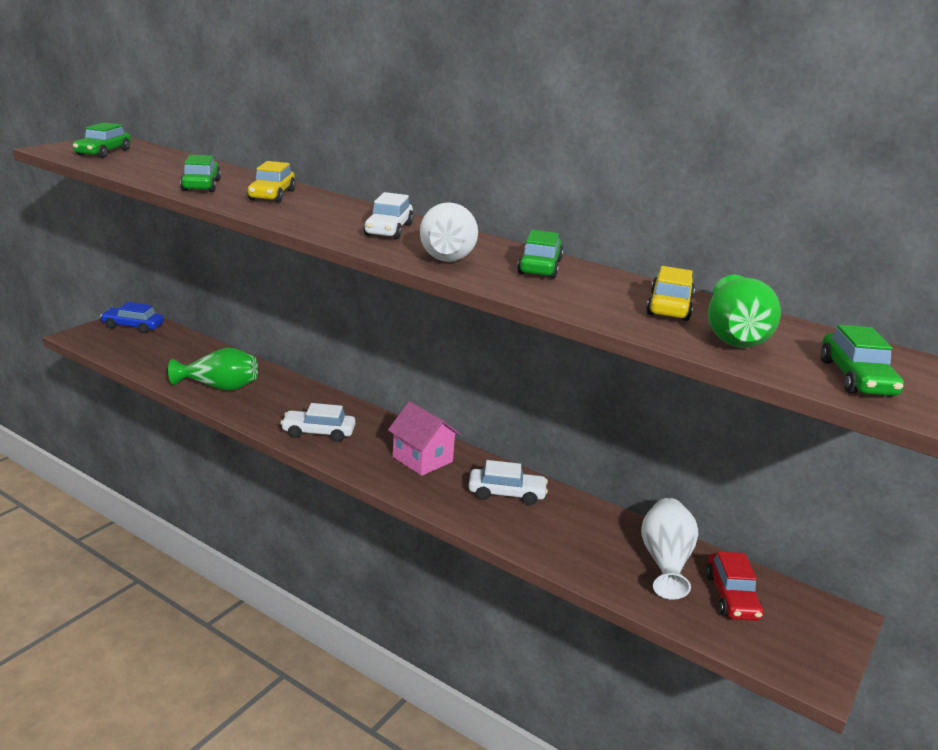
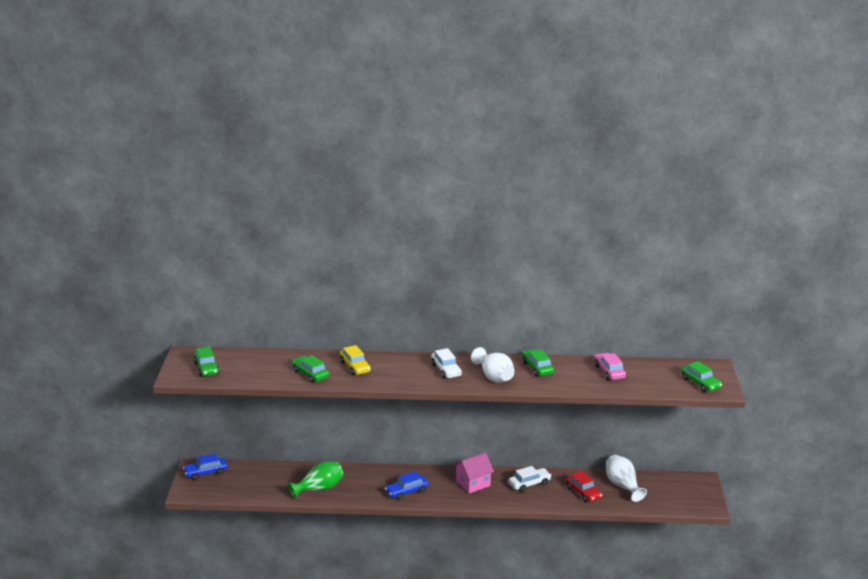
camera: 30 degrees left, 0 degrees up
white car [280,403,356,442] -> blue car [385,471,429,500]
pink house [388,401,461,476] -> pink house turned 45 degrees counterclockwise [453,453,494,493]
yellow car [646,266,695,321] -> pink car [595,353,626,380]
red car [706,551,763,621] -> red car moved to [565,471,602,502]
green vase [708,275,781,348] -> none

